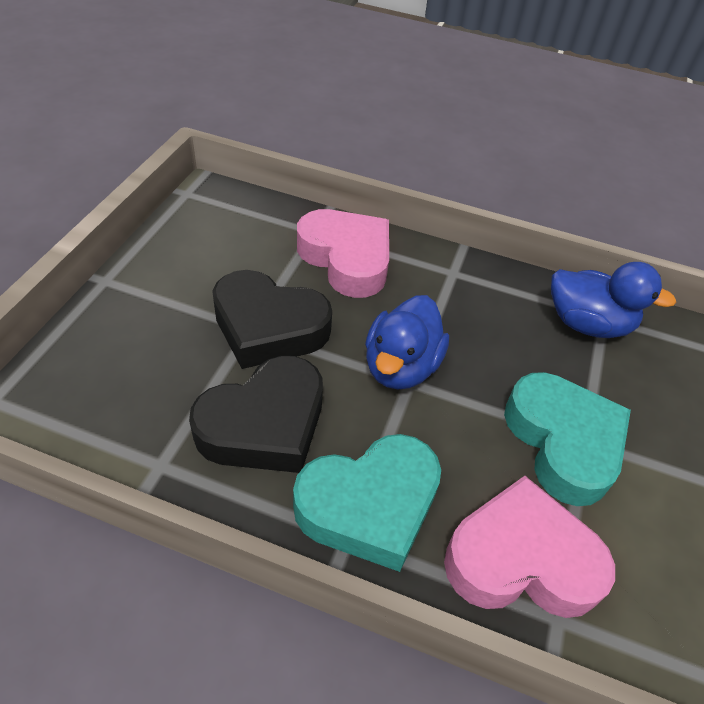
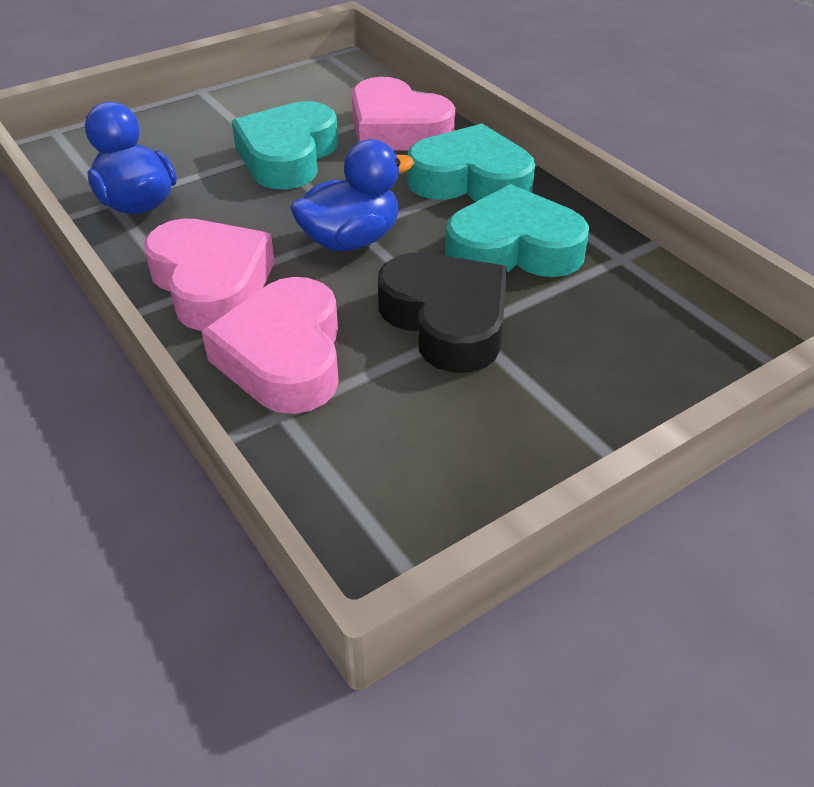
camera: 140 degrees left, 5 degrees down
black heart [189,356,323,473] -> turquoise heart [445,184,589,277]
none -> pink heart [143,219,275,331]

